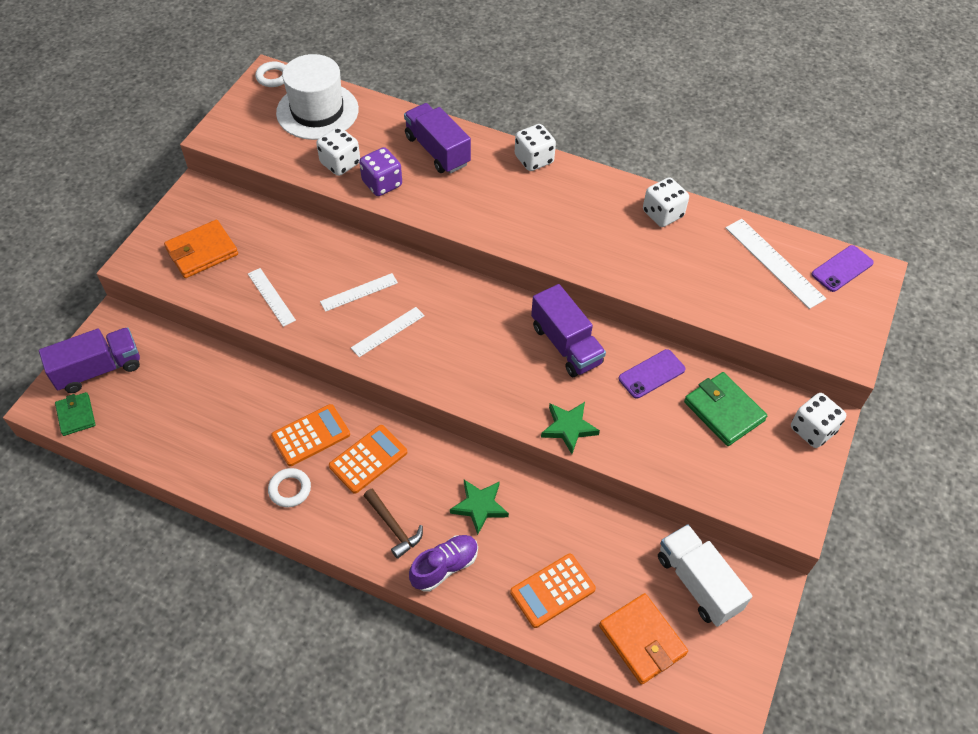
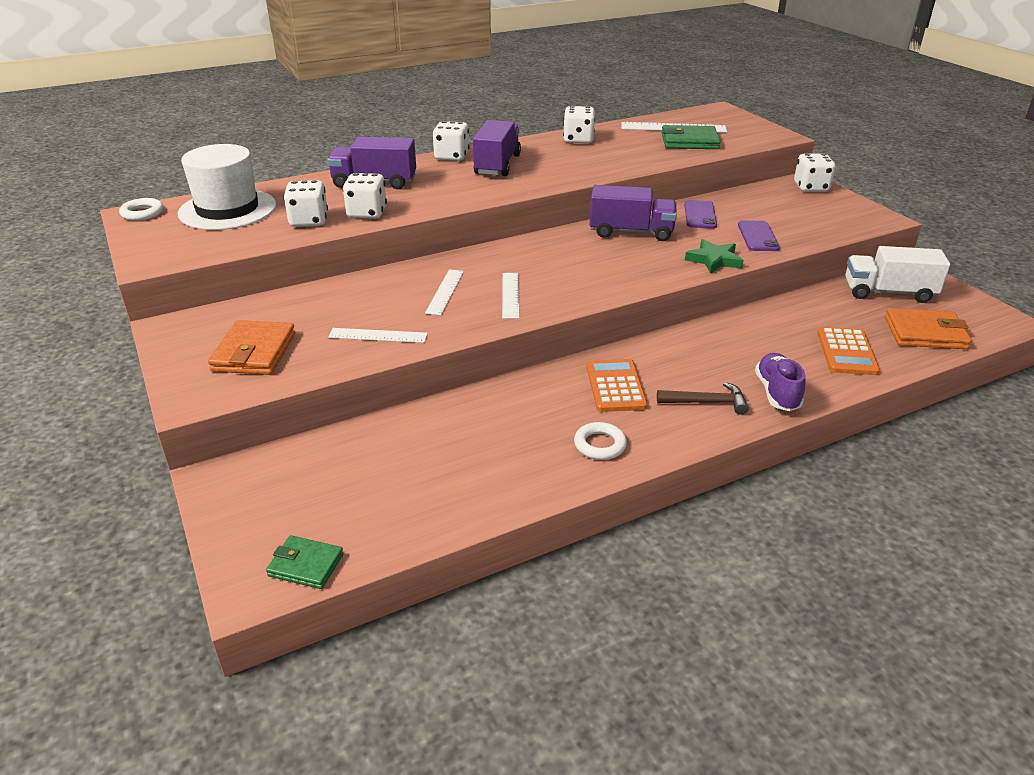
camera: 50 degrees left, 20 degrees down
purple truck [39,327,140,393] -> purple truck moved to [473,120,521,176]
orange calculator [271,404,350,466] -> none
purple dice [359,147,402,196] -> white dice [343,173,387,219]
green star [450,480,509,535] -> none
green wallet [684,372,767,446] -> green wallet moved to [662,125,721,149]
purple phone [811,245,874,292] -> purple phone moved to [738,220,780,251]

